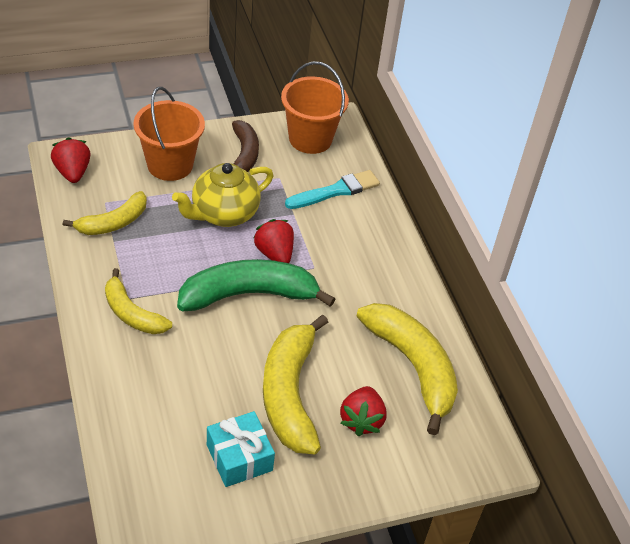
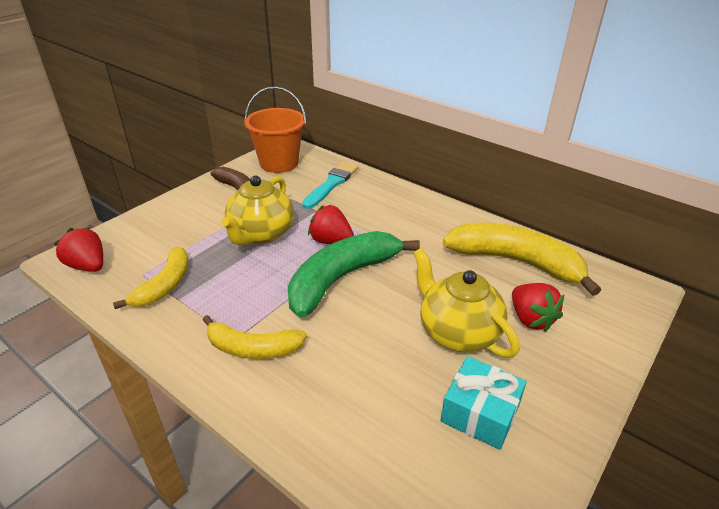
camera: 30 degrees left, 10 degrees down
orange bucket [133,87,205,181] -> none
yellow banana [263,315,328,454] -> yellow teapot [413,248,519,358]

